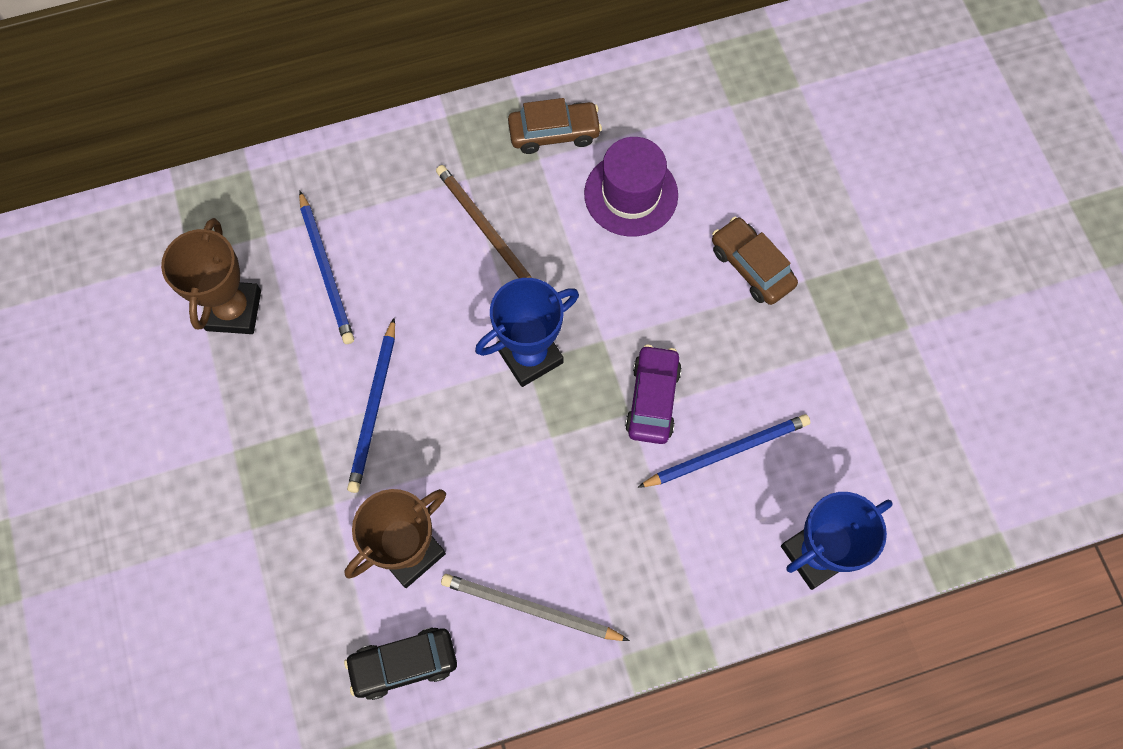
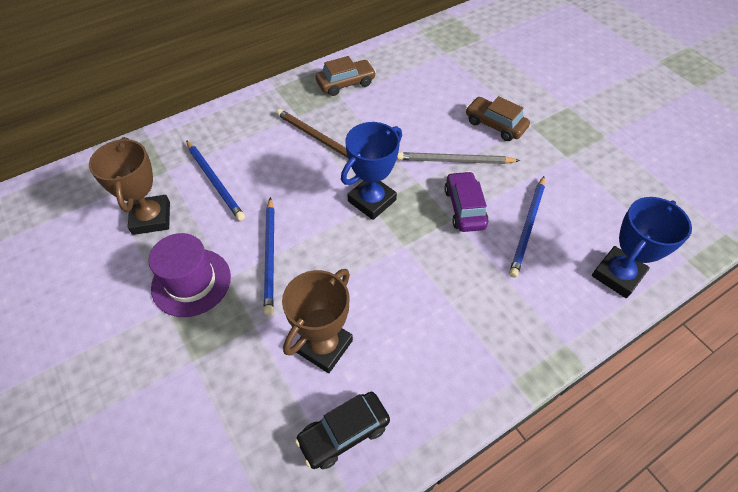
camera: 15 degrees left, 15 degrees down
grey pencil [441,574,630,641] -> grey pencil moved to [397,152,520,164]
purple hat [584,137,678,237] -> purple hat moved to [148,233,231,317]
blue pencil [637,414,810,488] -> blue pencil turned 150 degrees clockwise [509,176,545,278]

